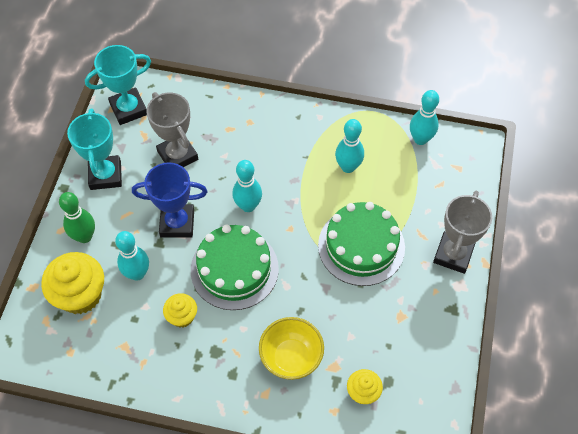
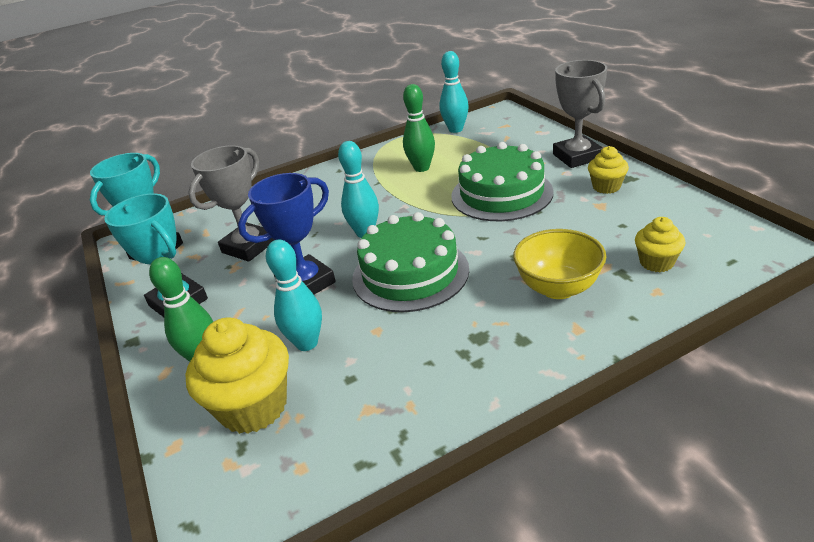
camera: 35 degrees left, 25 degrees down
grey trophy [146,92,198,167] -> grey trophy turned 75 degrees counterclockwise [188,145,274,262]
yellow cupcake [163,293,197,327] -> yellow cupcake moved to [588,146,629,194]
turquoise bowling pin [335,119,364,173] -> green bowling pin [403,84,435,172]

